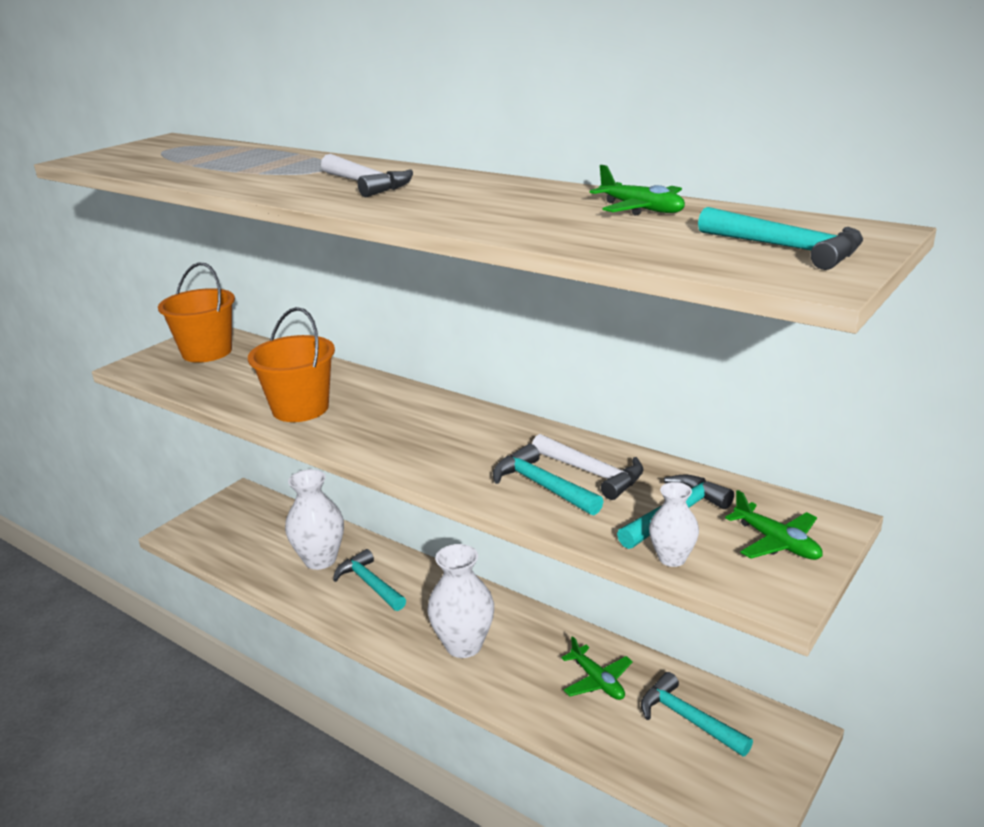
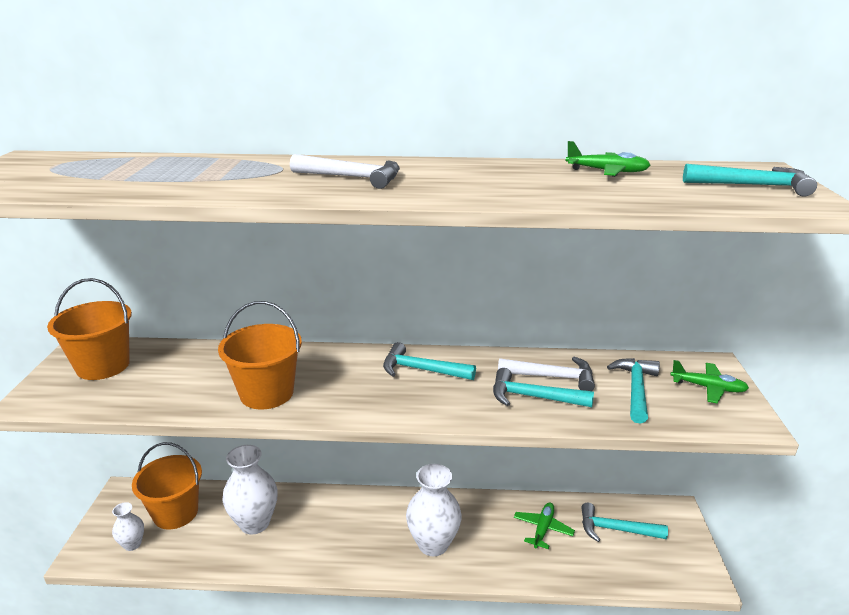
camera: 35 degrees left, 0 degrees up
turquoise hammer [333,549,406,611] -> turquoise hammer moved to [383,342,476,380]
green plane [561,636,633,700] -> green plane turned 90 degrees counterclockwise [514,502,575,549]
white vase [649,482,699,567] -> white vase moved to [112,502,144,551]
none -> orange bucket [132,442,202,530]

